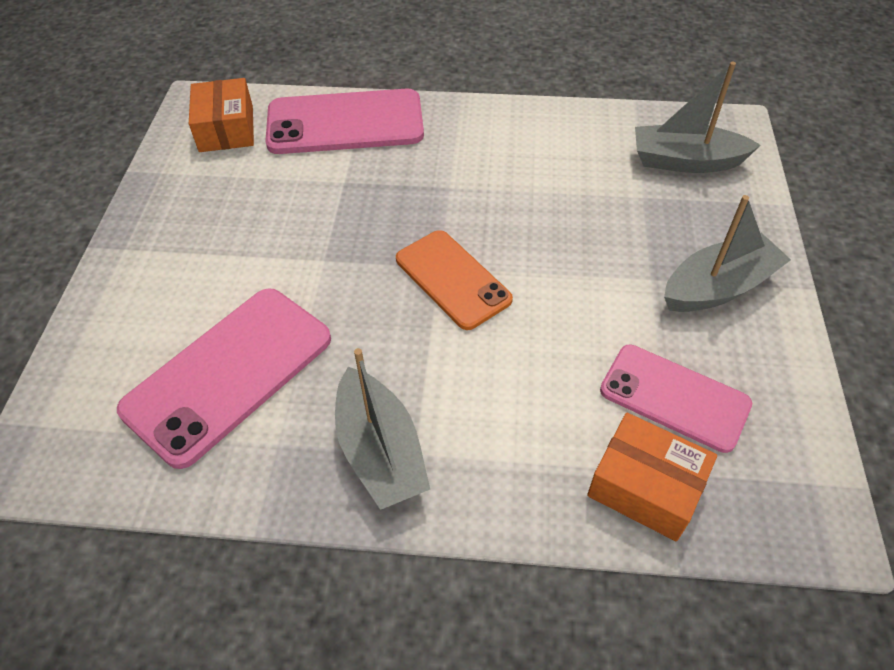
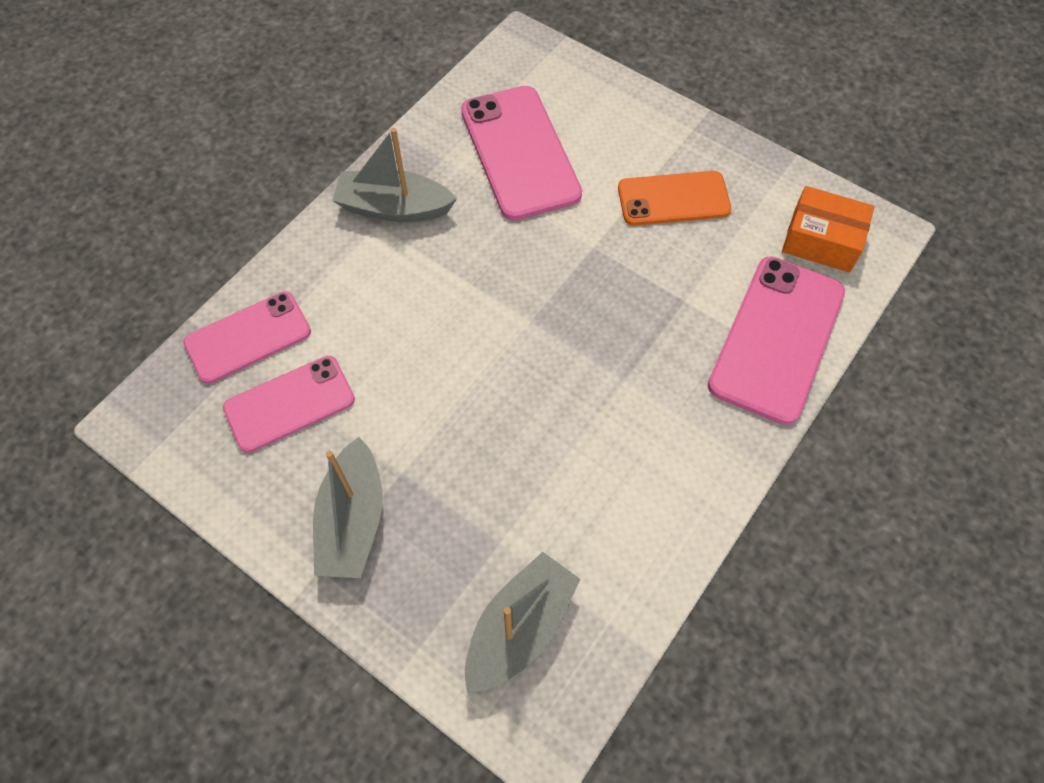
camera: 120 degrees right, 10 degrees up
orange phone [396,230,513,330] -> orange phone moved to [618,171,731,226]
orange box [587,413,717,541] -> pink phone [183,291,311,384]

